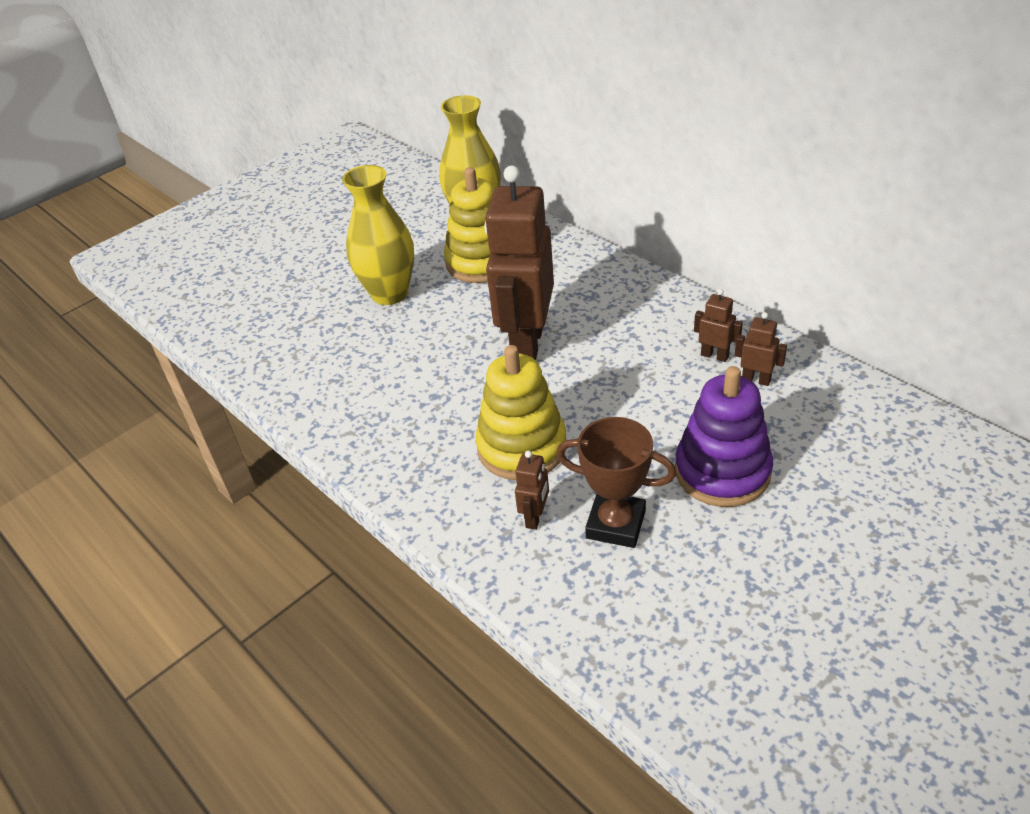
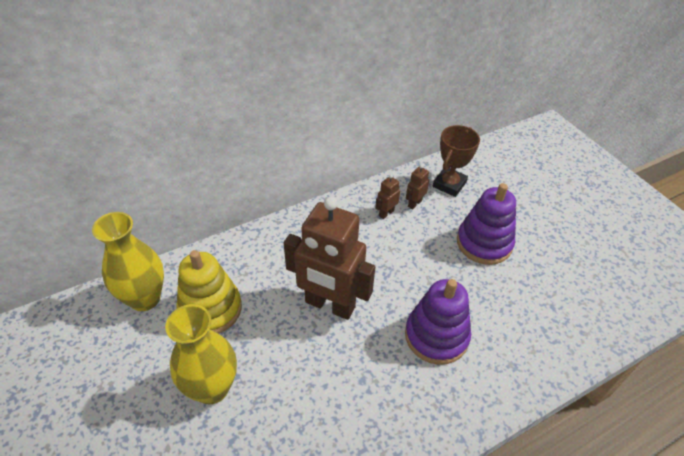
camera: 80 degrees left, 5 degrees up
yellow stacking toy [475,345,566,480] -> purple stacking toy [405,279,471,365]
brown robot [515,451,549,530] -> none
brown trophy [556,417,676,548] -> brown trophy moved to [433,125,480,197]

